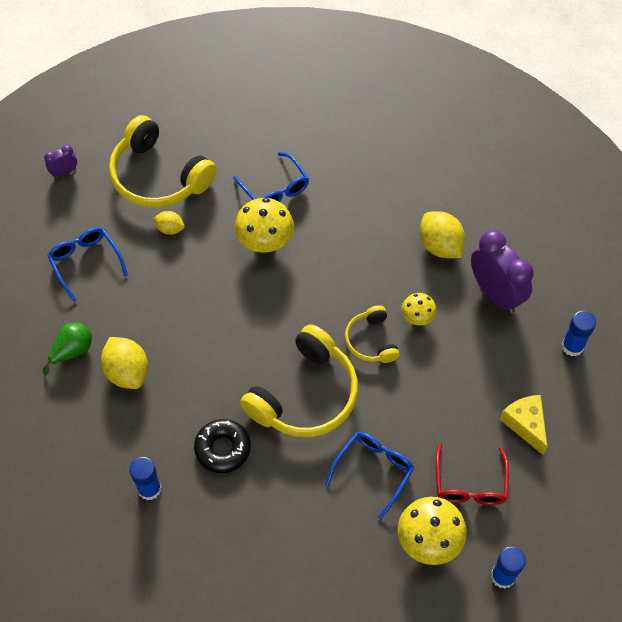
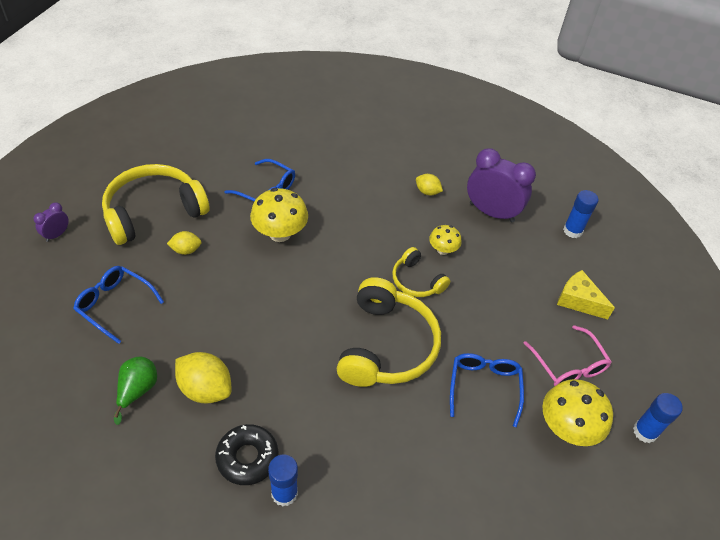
camera: 30 degrees left, 10 degrees down
yellow headphones [109,115,217,208] -> yellow headphones turned 135 degrees clockwise [102,164,210,245]
black donut [194,419,251,473] -> black donut moved to [215,424,279,485]
yellow lemon [420,211,465,258] -> yellow lemon [416,174,443,195], size x0.56
red glasses [436,443,509,505] -> pink glasses [523,325,612,386]

